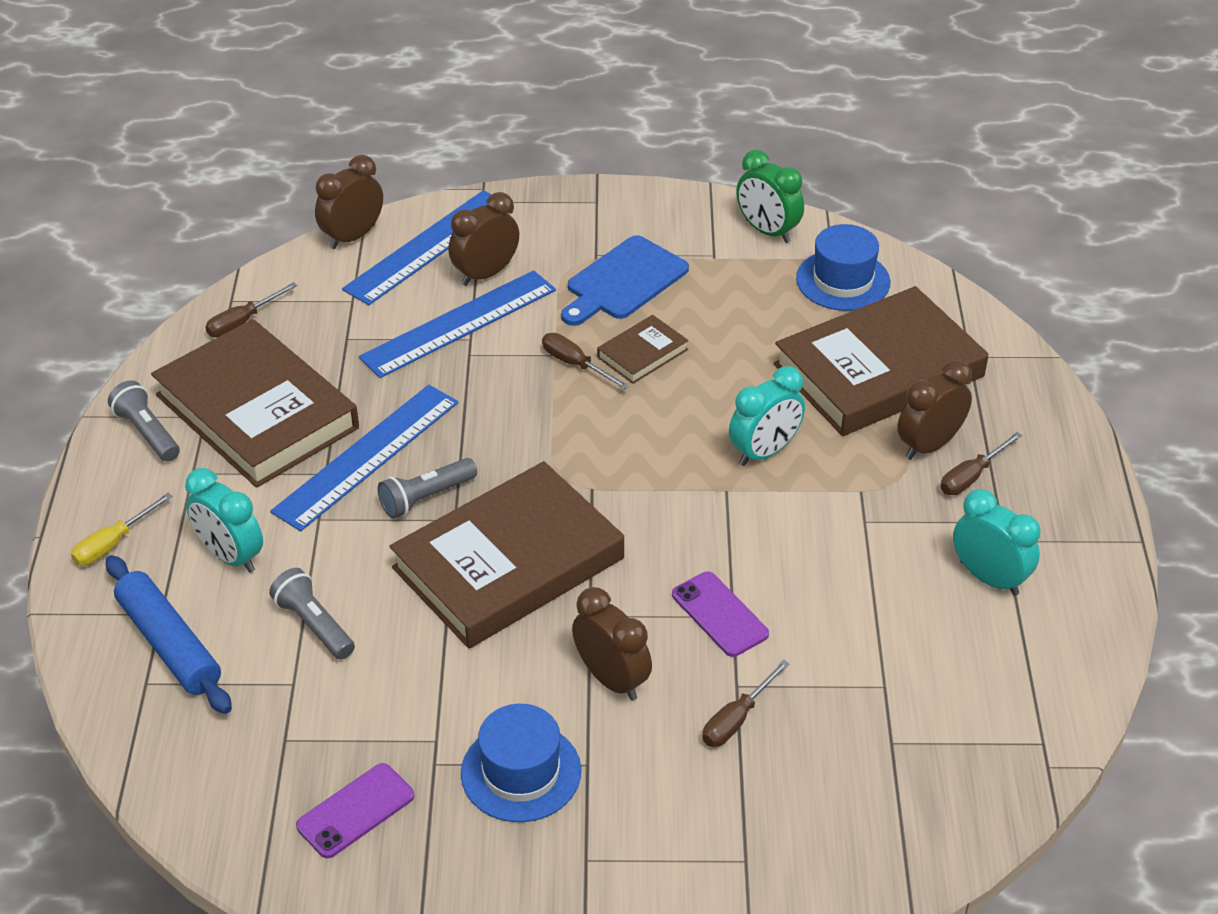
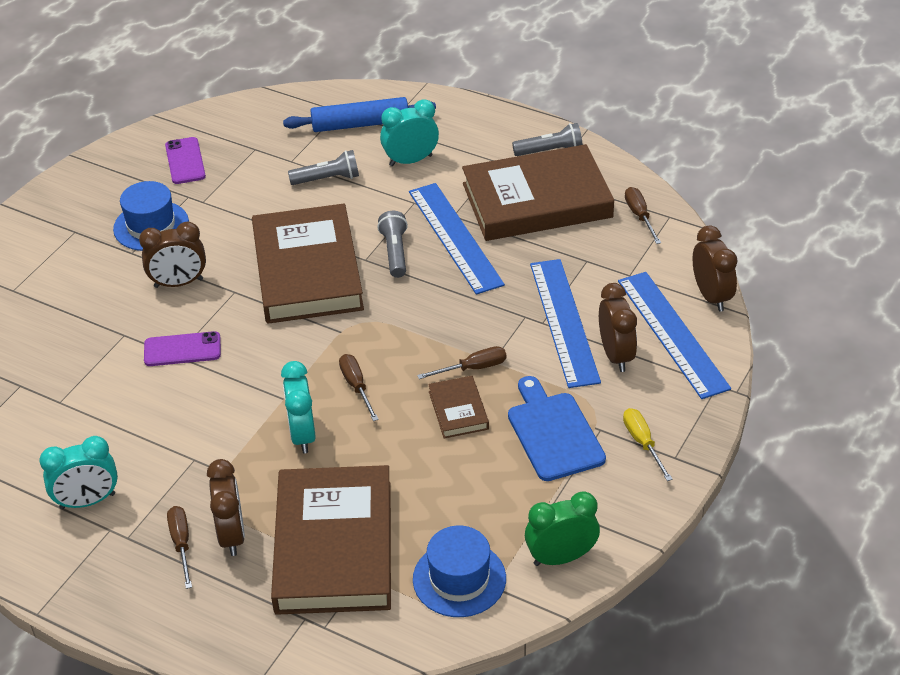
camera: 120 degrees right, 0 degrees up
yellow screwdriver [71,493,173,566] -> yellow screwdriver moved to [623,408,673,481]
brown screwdriver [702,660,790,747] -> brown screwdriver moved to [339,354,379,421]

